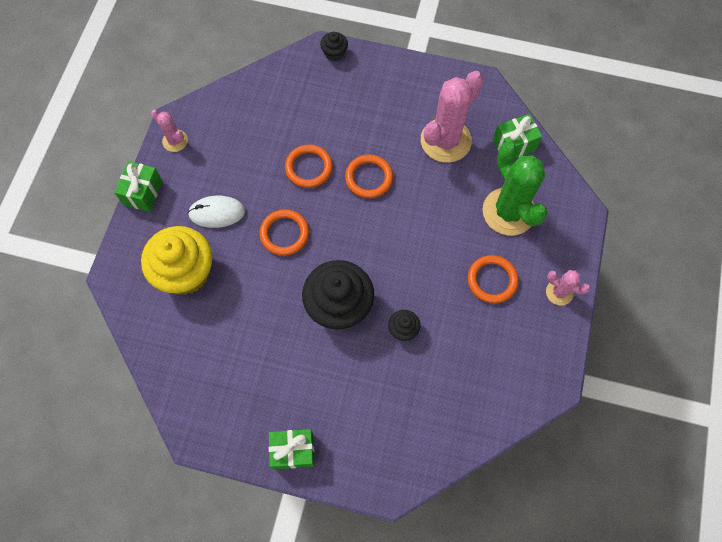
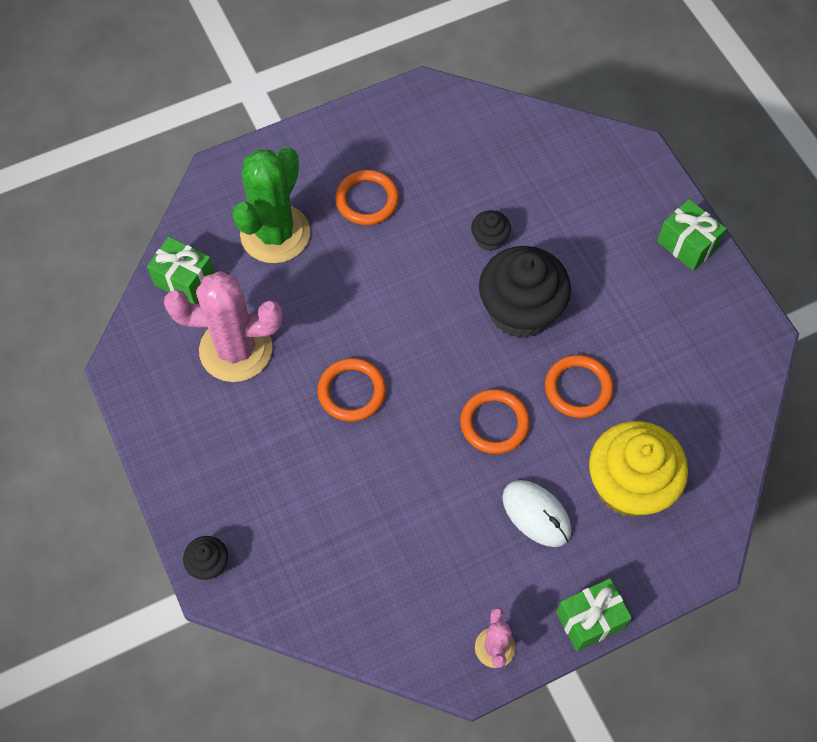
camera: 130 degrees left, 5 degrees down
orange ring [285,144,333,188] -> orange ring moved to [545,355,614,418]
pink cactus [546,270,590,306] -> none

